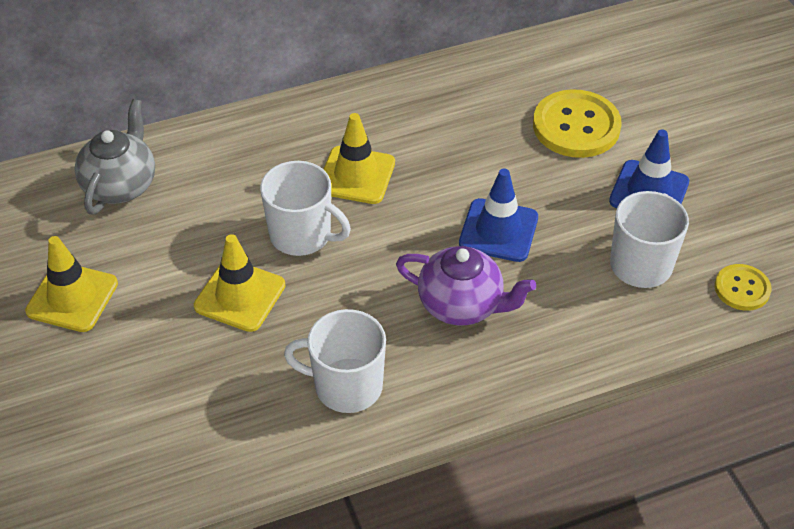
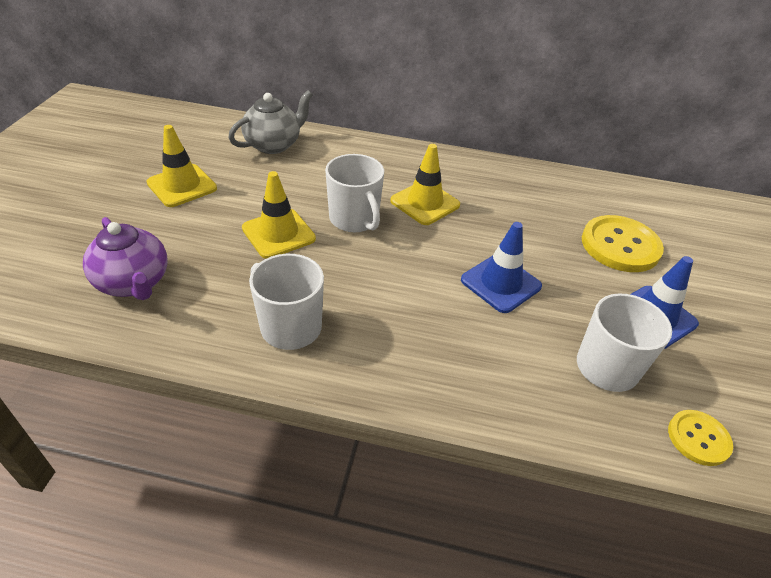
camera: 30 degrees right, 5 degrees down
purple teapot [396,246,536,326] -> purple teapot moved to [83,217,168,300]

